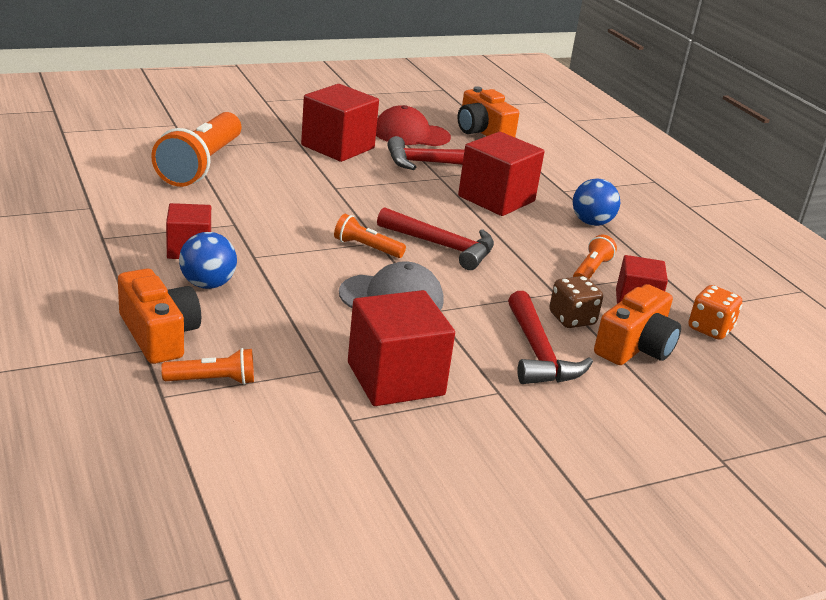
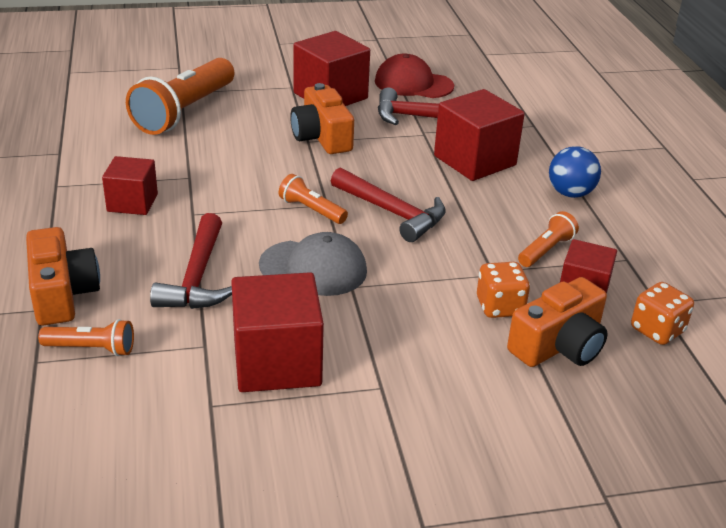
camera: 15 degrees right, 5 degrees up
blue ball [179,232,237,289] -> none
orange camera [458,86,519,137] -> orange camera moved to [290,83,354,154]
red hammer [508,291,593,384] -> red hammer moved to [150,213,232,309]
brown dice [549,276,603,328] -> orange dice [477,262,530,318]

